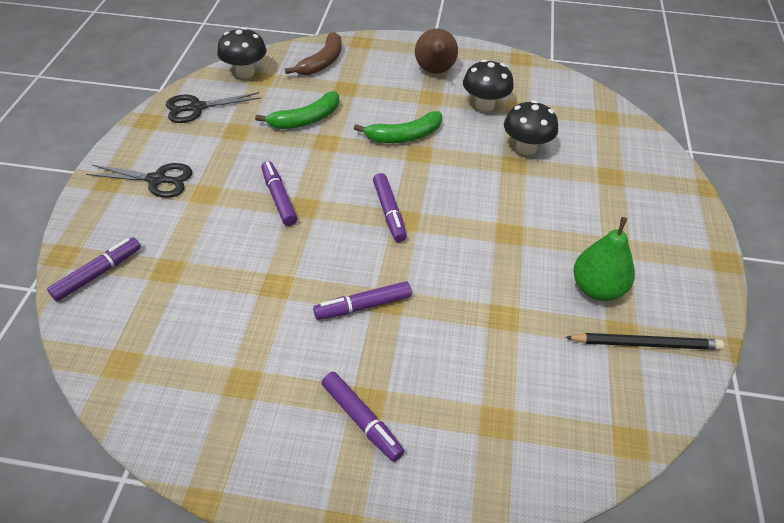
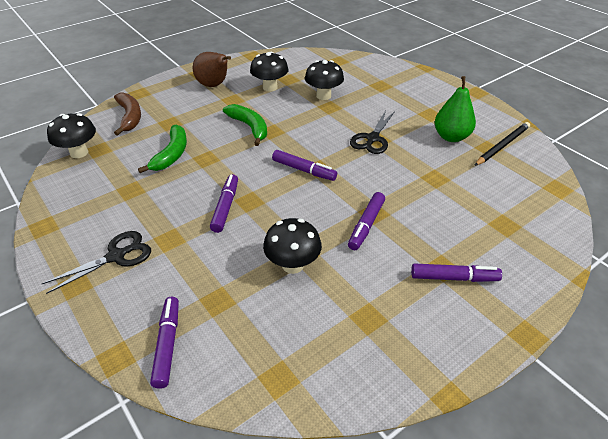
camera: 45 degrees left, 5 degrees down
black scissors [166,92,261,123] -> black scissors moved to [350,110,395,154]
purple marker [261,161,297,226] -> purple marker turned 75 degrees clockwise [210,174,238,233]
green banana [354,111,442,143] -> green banana turned 60 degrees counterclockwise [223,104,267,146]
none -> black mushroom [263,218,322,274]

